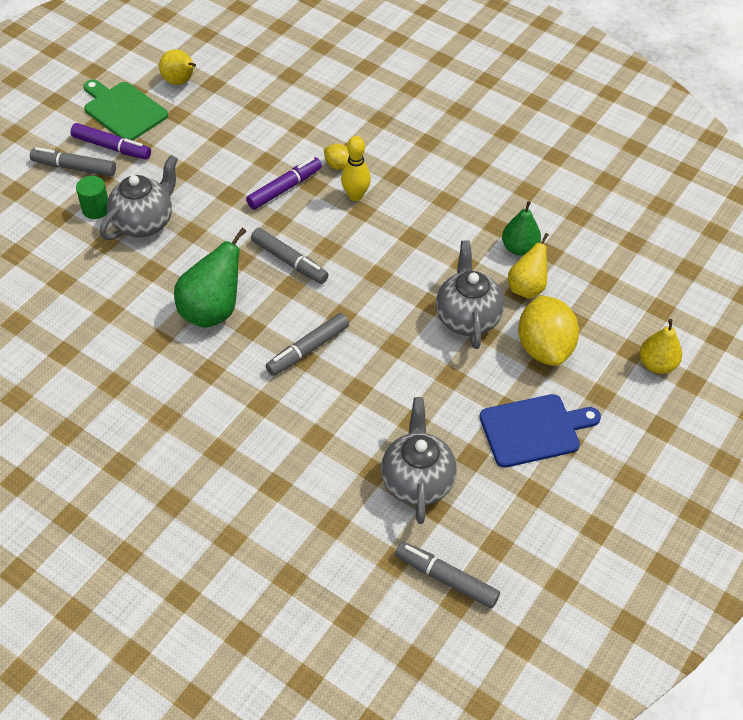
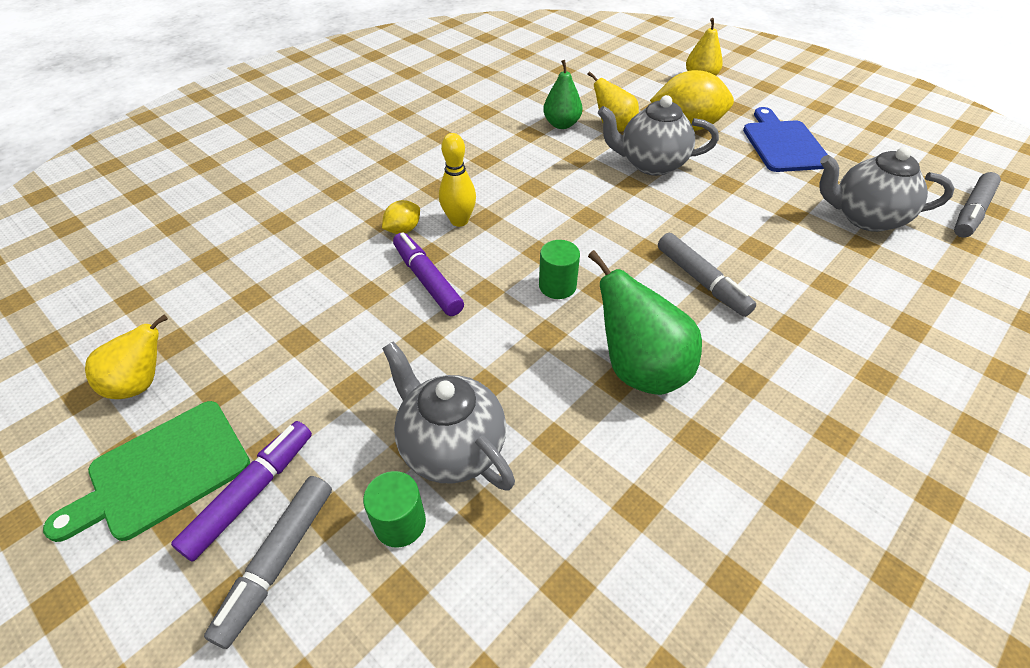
camera: 80 degrees left, 5 degrees down
grey marker [251,228,329,284] -> green cylinder [539,240,580,299]

